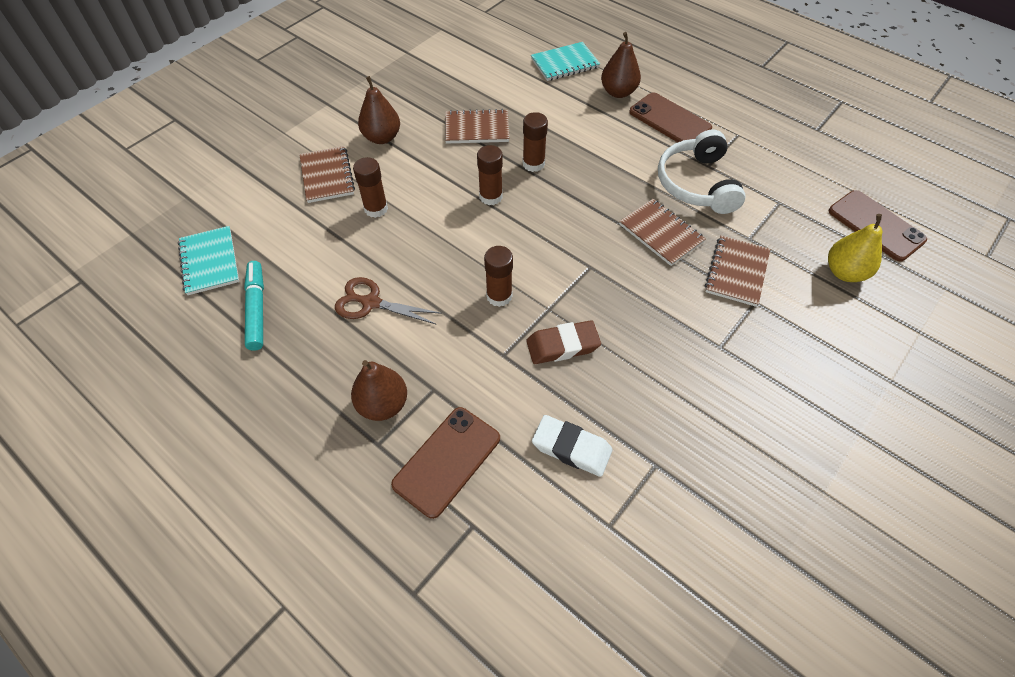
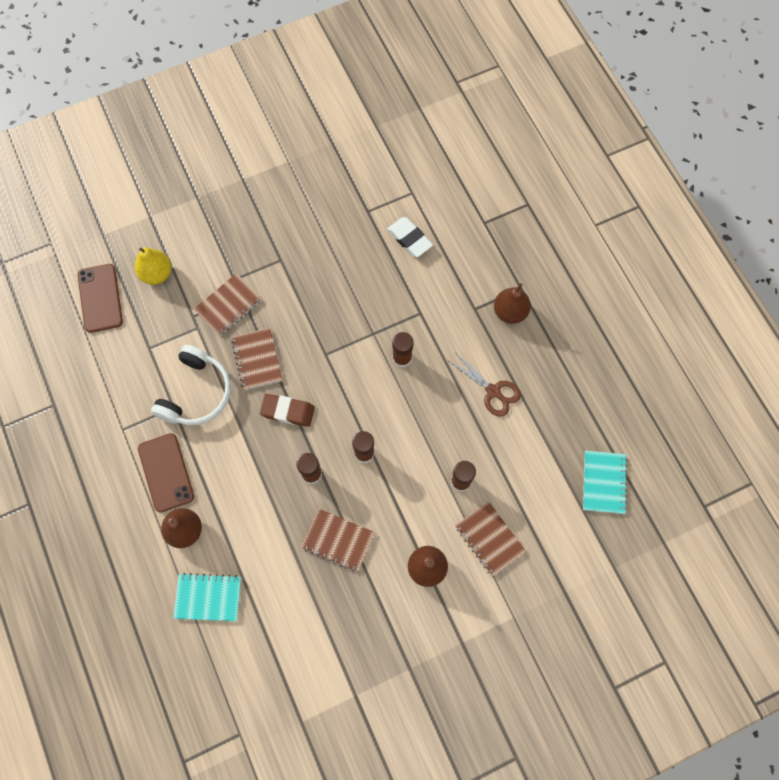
camera: 155 degrees left, 15 degrees up
turquoise marker [244,261,264,351] -> none
brown notebook [299,146,355,203] -> brown notebook turned 45 degrees counterclockwise [455,501,526,576]
brown phone [391,407,500,519] -> none
brown eraser [526,320,601,364] -> brown eraser moved to [260,394,315,427]

